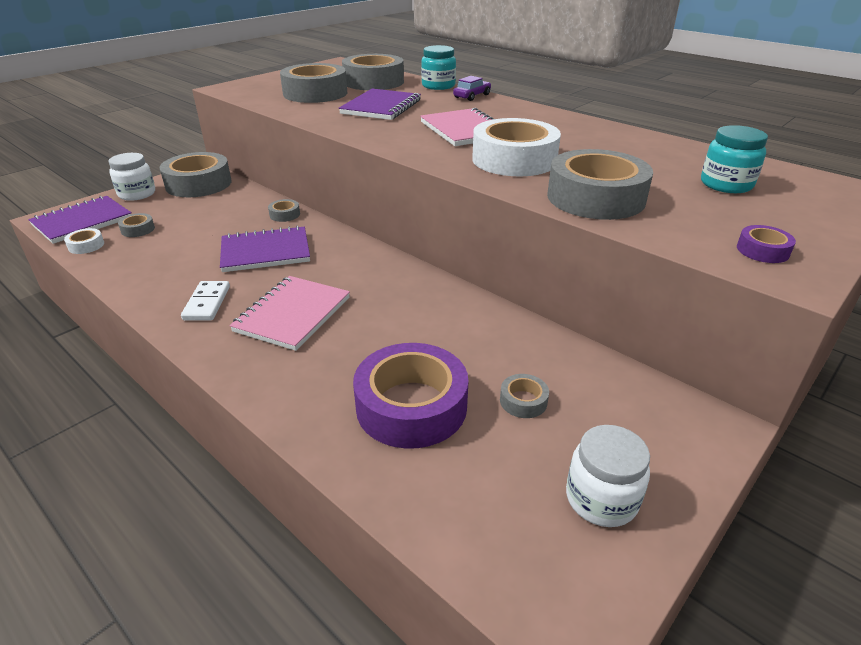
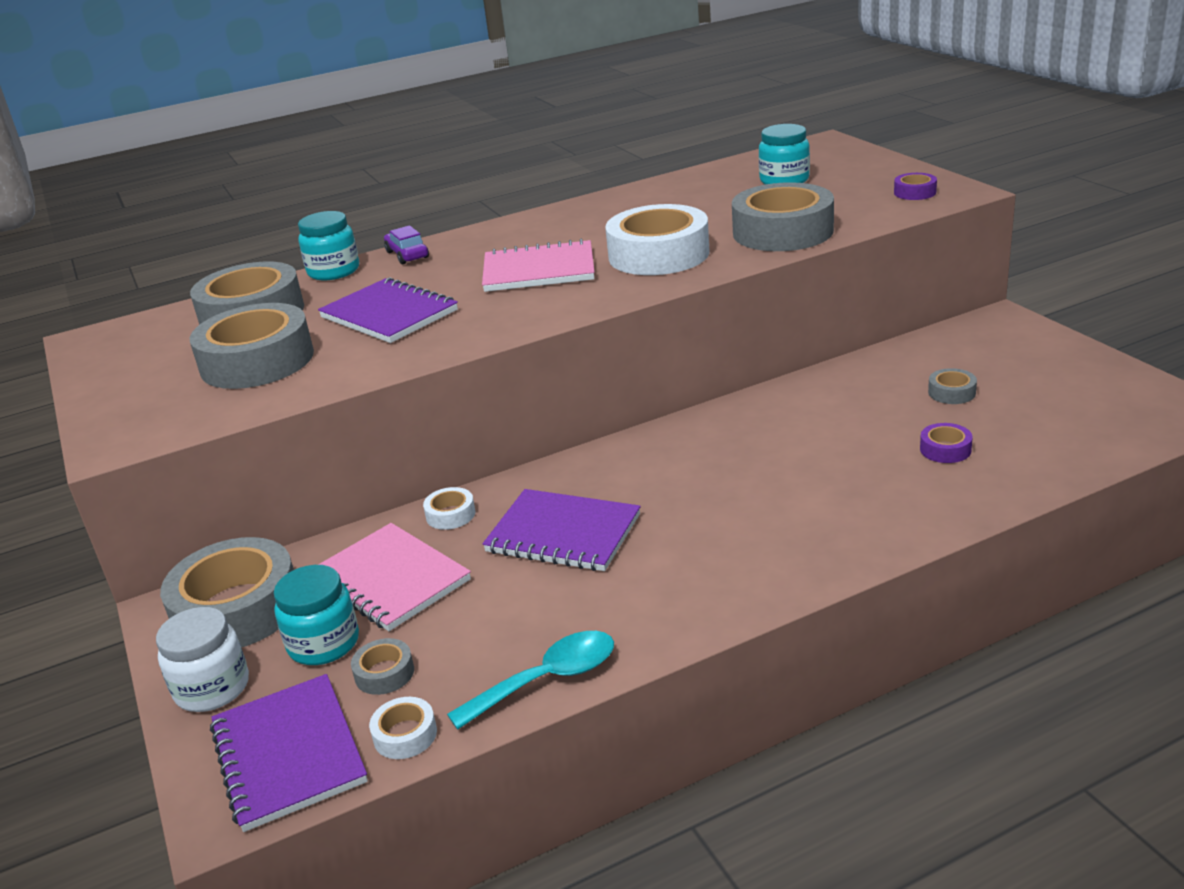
camera: 65 degrees left, 5 degrees down
white domino [181,281,230,320] -> none
purple notebook [220,225,310,272] -> purple notebook turned 75 degrees counterclockwise [483,489,641,571]
pink notebook [229,276,350,351] -> pink notebook moved to [318,523,471,631]
grey tape [268,199,300,222] -> white tape [423,487,475,530]
purple tape [353,343,468,449] -> purple tape [920,423,973,463], size x0.43
white jar [566,425,650,527] -> none
none -> turquoise jar [274,565,359,665]
none -> turquoise spoon [447,631,614,730]

